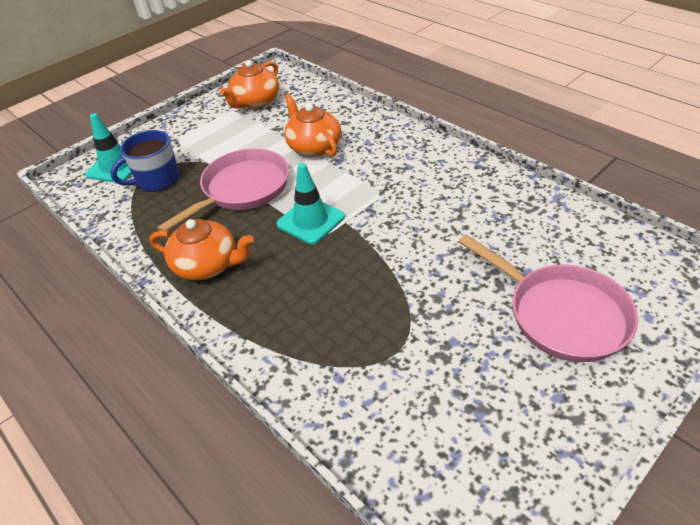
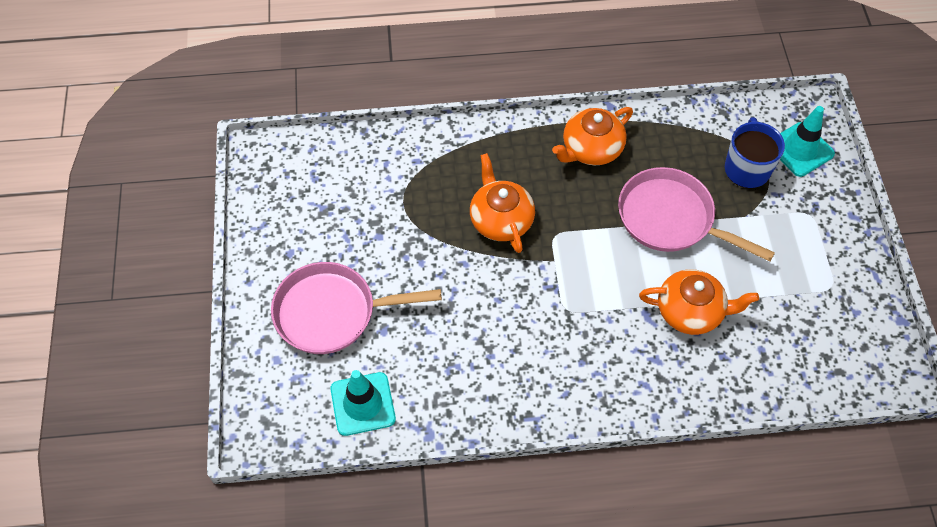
camera: 125 degrees right, 15 degrees up
pink pan [157,148,289,231] -> pink pan turned 135 degrees clockwise [618,167,775,261]
orange teapot [220,60,279,109] -> orange teapot moved to [470,153,535,253]
turquoise traffic cone [276,163,345,244] -> turquoise traffic cone moved to [331,370,396,436]

